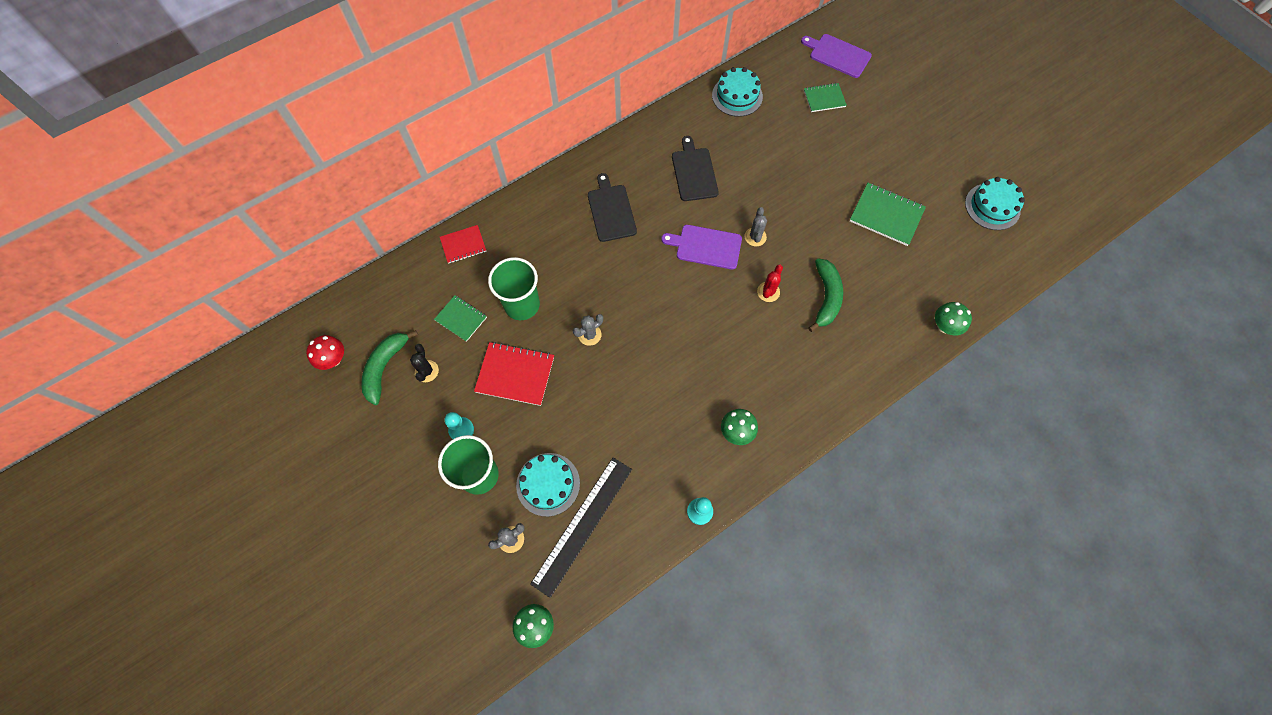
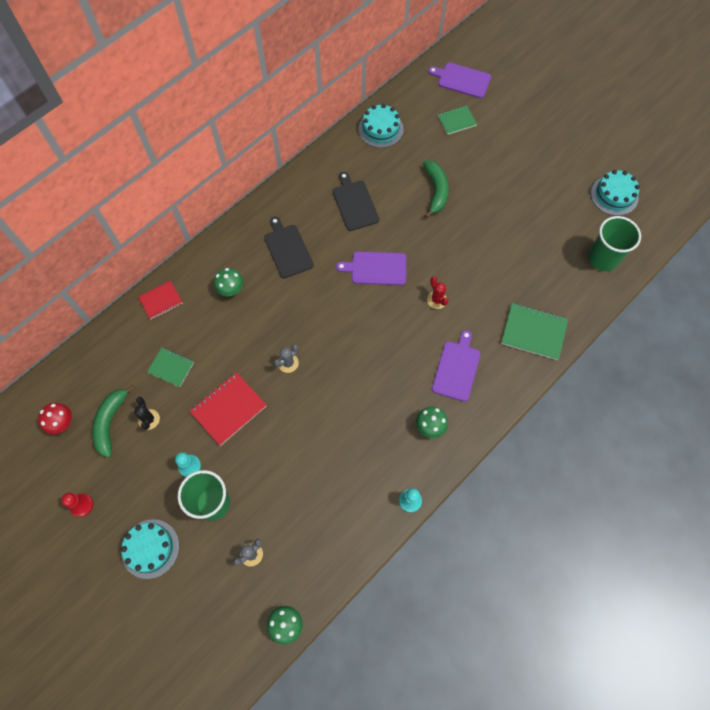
camera: 10 degrees left, 0 degrees up
red notebook [474,342,554,406] -> red notebook turned 45 degrees counterclockwise [189,372,267,446]
green cup [488,257,540,320] -> green cup moved to [588,216,641,271]
turquoise cake [516,453,580,517] -> turquoise cake moved to [121,519,179,579]
black ruler [530,457,632,598] -> none
grey cactus [744,207,767,246] -> none
red cactus [757,265,783,302] -> red cactus turned 45 degrees counterclockwise [427,276,449,309]
green banana [808,258,843,332] -> green banana moved to [423,161,449,218]
green notebook [850,183,926,246] -> green notebook moved to [501,303,568,360]
green mushroom [935,302,972,335] -> green mushroom moved to [214,268,244,296]
none -> red pawn [61,493,93,517]
none -> purple cutting board [432,330,481,402]

